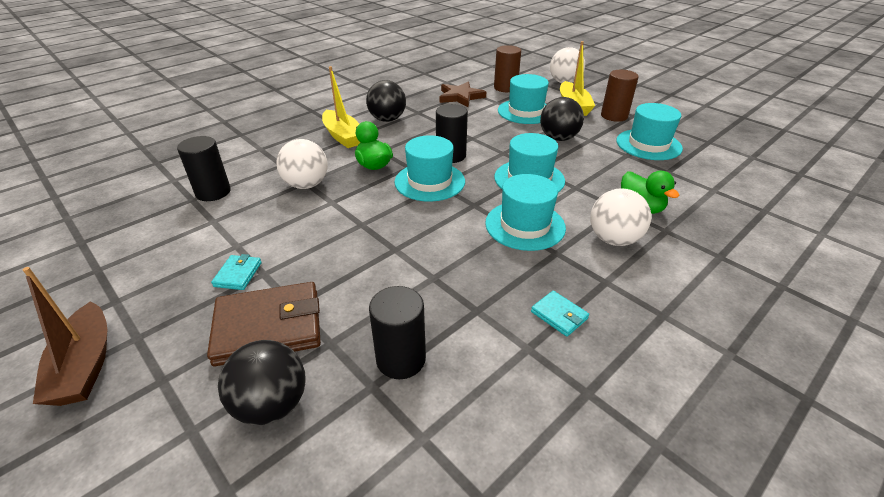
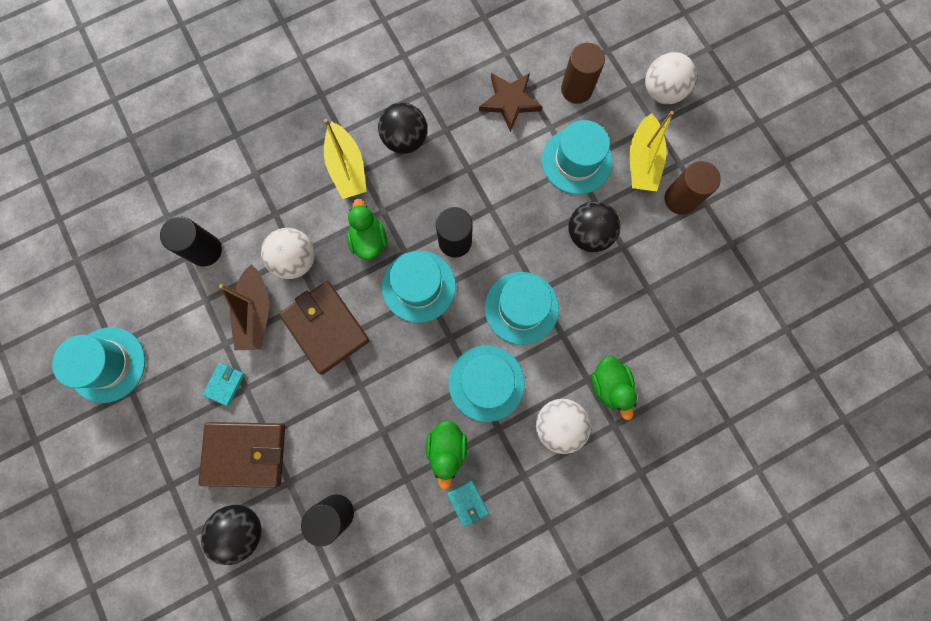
camera: 15 degrees right, 40 degrees up
brown boat [23,267,107,406] -> brown boat moved to [219,264,269,350]
turquoise hat [616,103,683,160] -> turquoise hat moved to [52,327,145,403]
none -> brown wallet [279,281,370,375]
none -> green duck [426,420,468,490]

